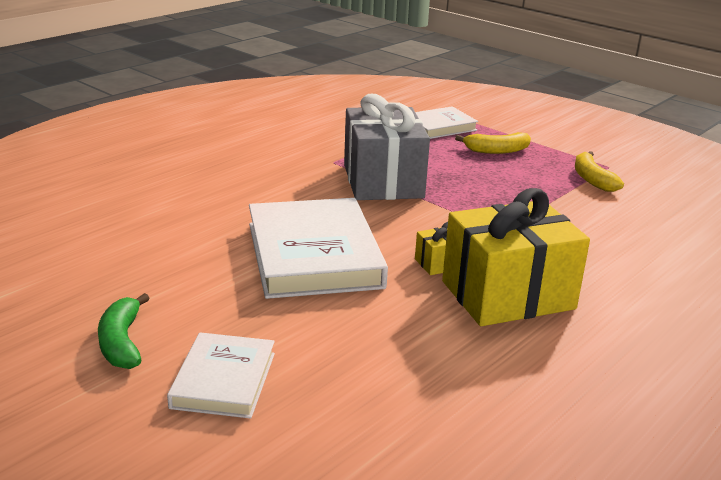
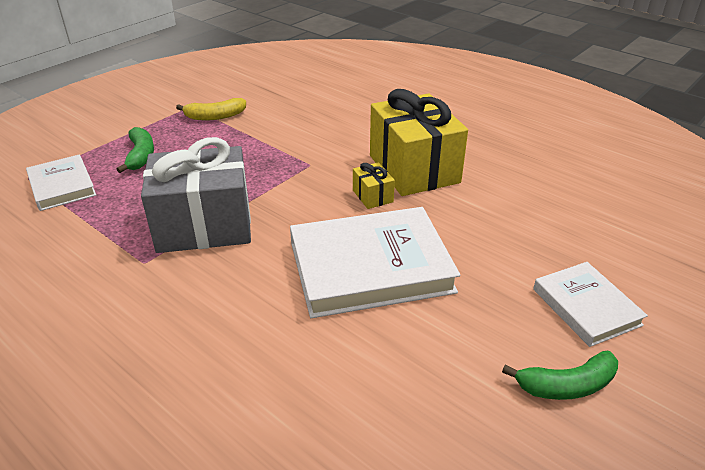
camera: 90 degrees left, 10 degrees up
white book [167,332,275,419] -> white book turned 60 degrees clockwise [533,262,648,347]
yellow banana [455,132,531,154] -> green banana [116,127,154,173]

